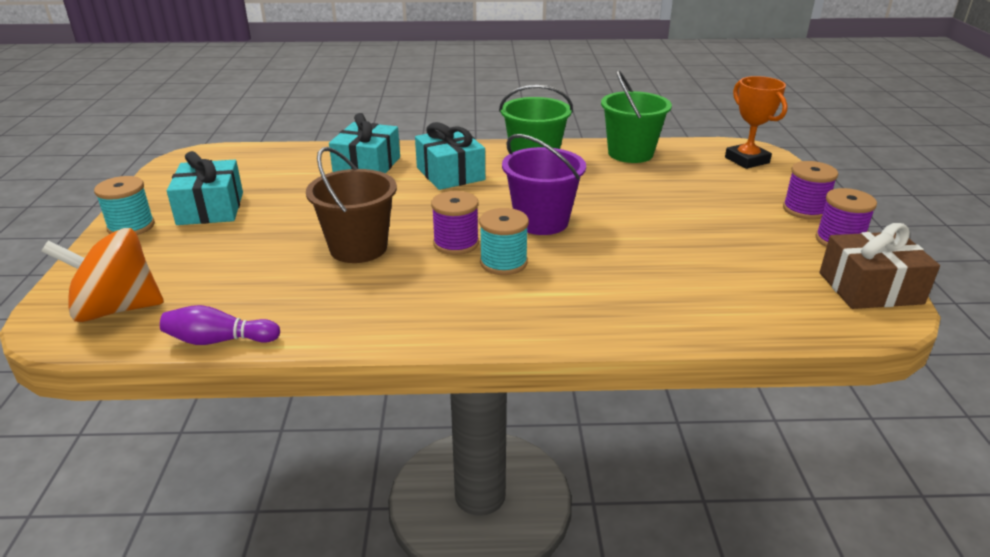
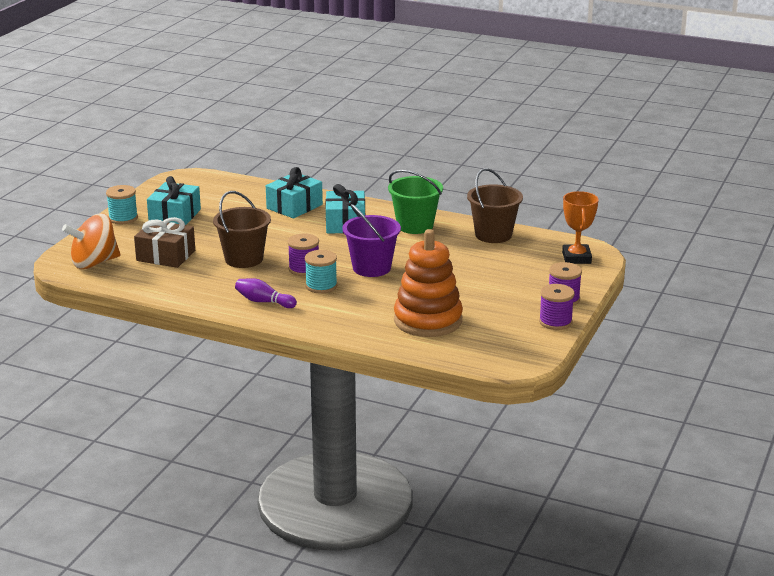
camera: 25 degrees right, 5 degrees down
orange spinning top [41,228,164,322] -> orange spinning top turned 45 degrees counterclockwise [62,213,120,269]
purple bowling pin [160,305,280,345] -> purple bowling pin moved to [235,278,297,308]
green bucket [601,70,672,163] -> brown bucket [467,168,523,243]
brown gift [819,223,940,309] -> brown gift moved to [134,217,195,268]
none -> orange stacking toy [394,229,463,337]

